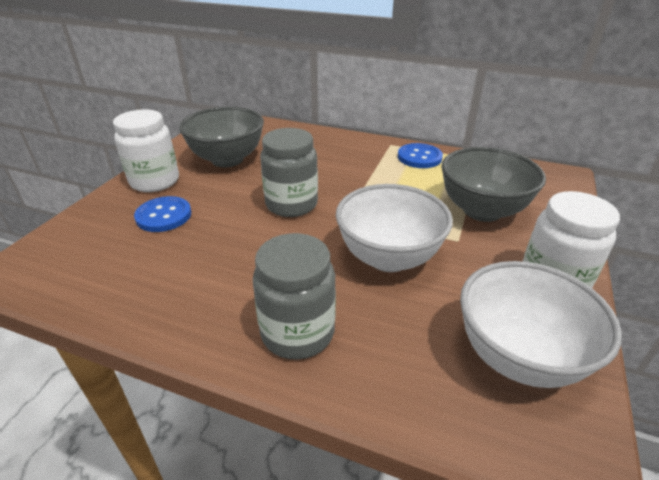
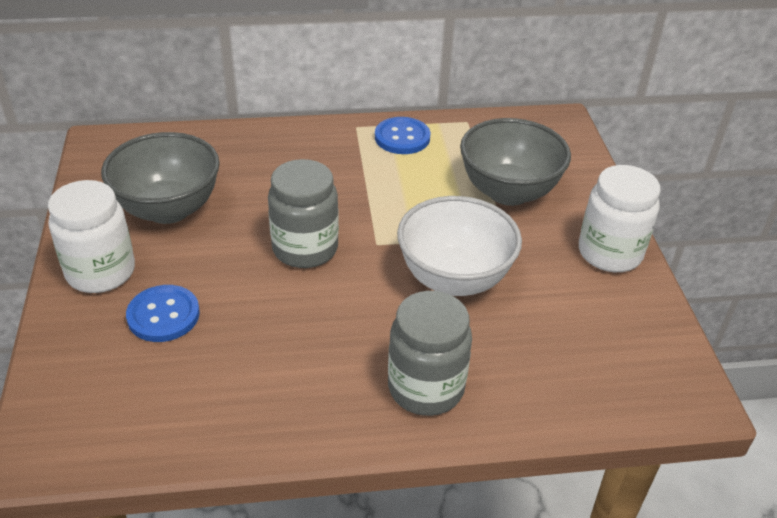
camera: 30 degrees left, 5 degrees up
white bowl [460,261,622,388] -> none

